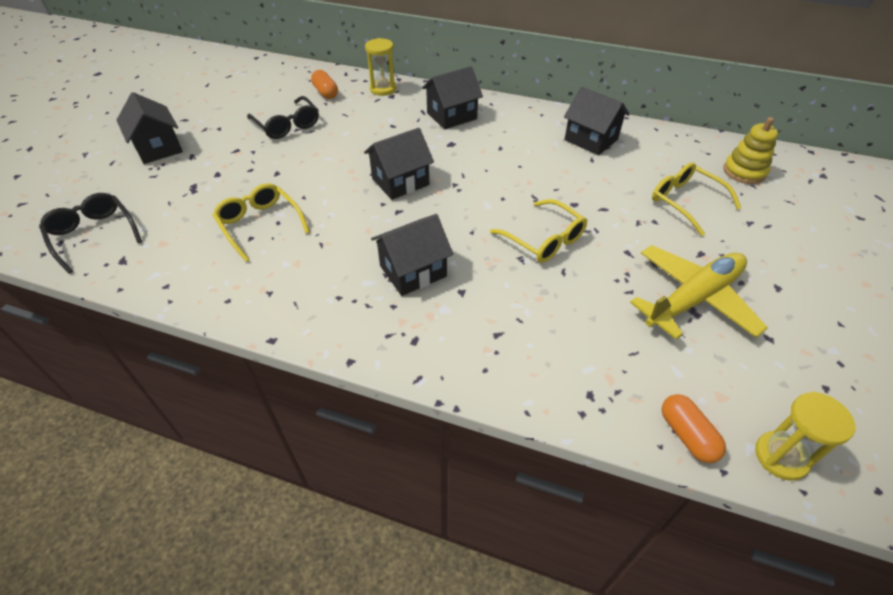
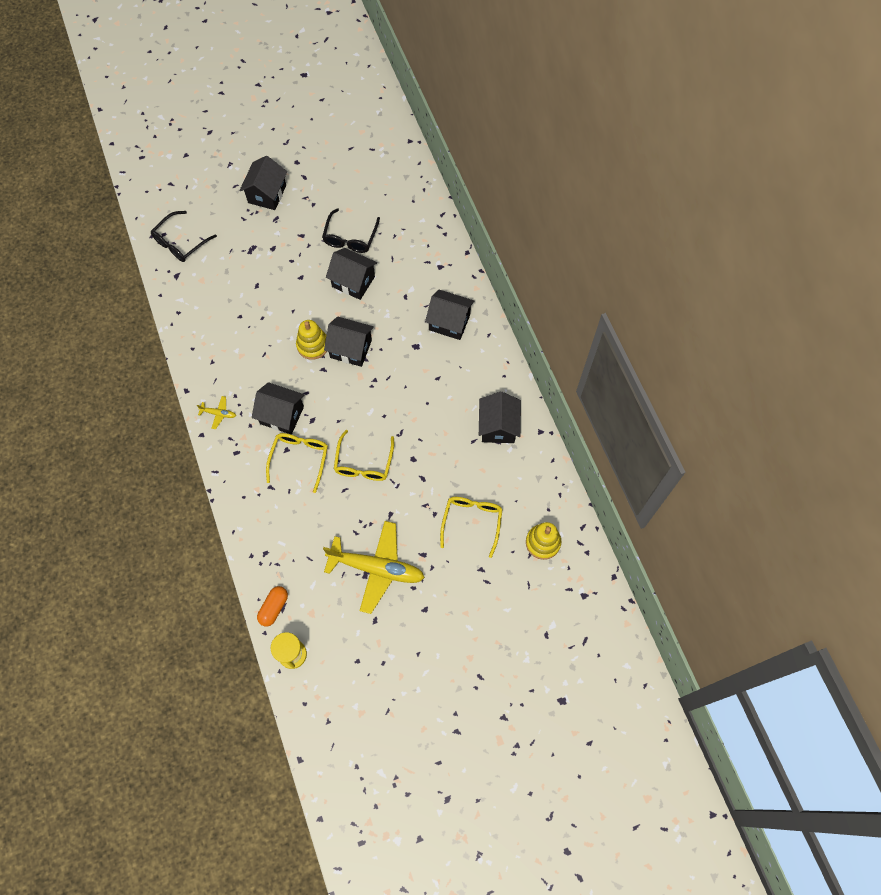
camera: 50 degrees right, 20 degrees up
black glasses [39,193,142,274] -> black glasses turned 150 degrees counterclockwise [151,211,217,262]
yellow glasses [213,183,310,262] -> yellow glasses moved to [266,433,328,493]
orange capsule [311,70,338,99] -> none
yellow hourglass [365,38,397,96] -> none
none -> yellow plane [197,396,236,429]
none -> yellow stacking toy [296,320,327,360]
none -> black house [326,248,377,300]

